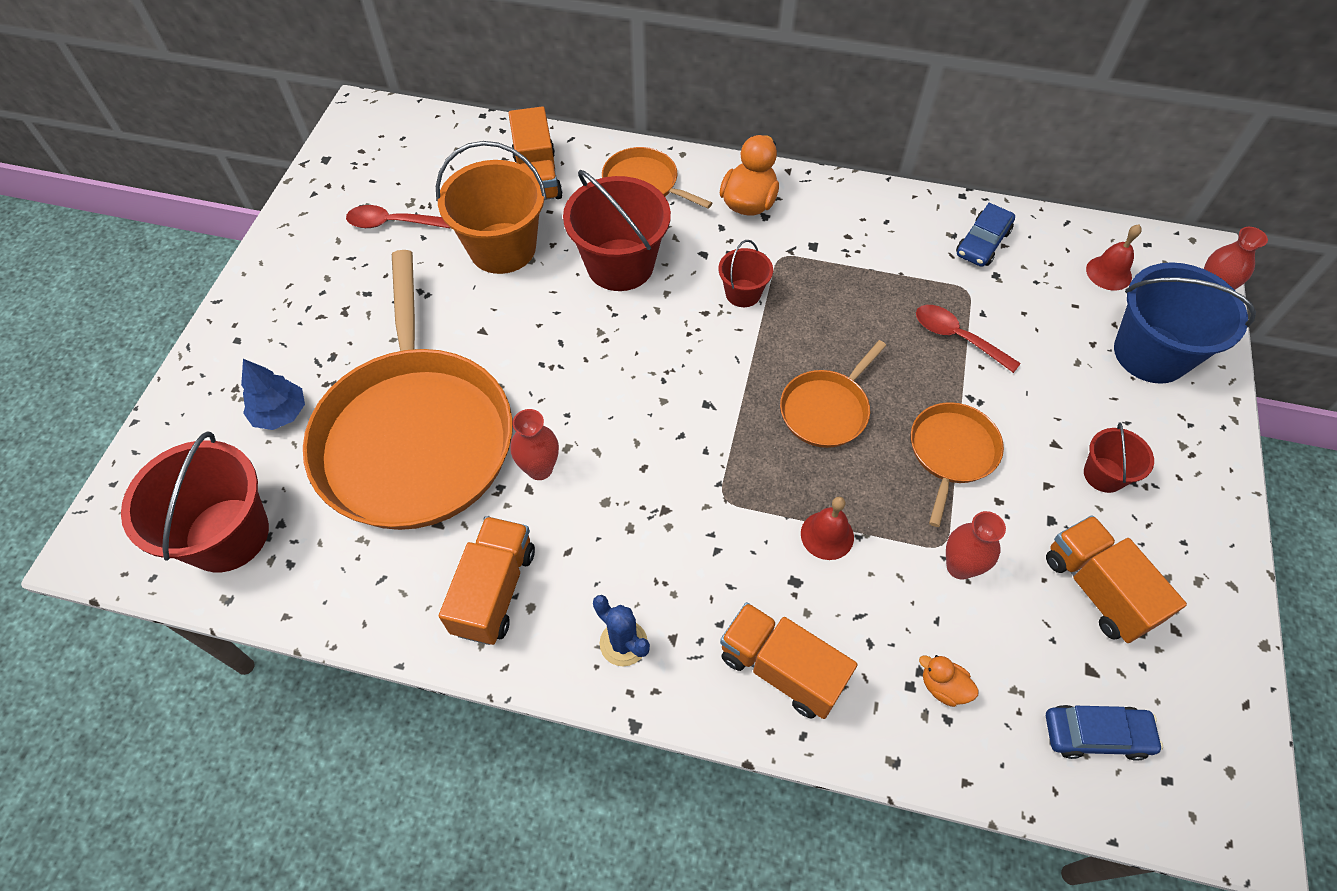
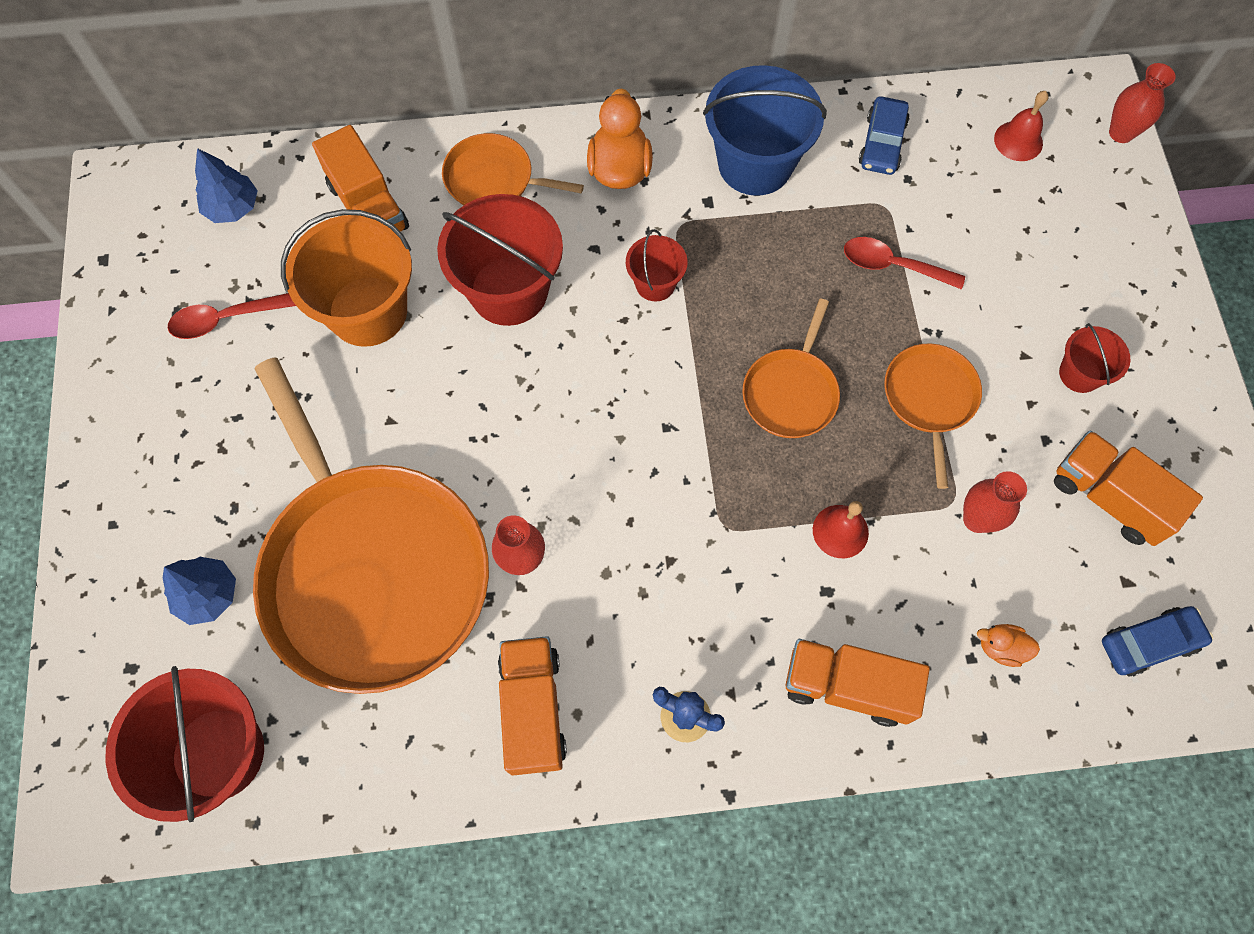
camera: 20 degrees left, 10 degrees up
blue bucket [1114,262,1256,384] -> blue bucket moved to [703,65,827,196]
none -> blue tree [195,148,258,223]

